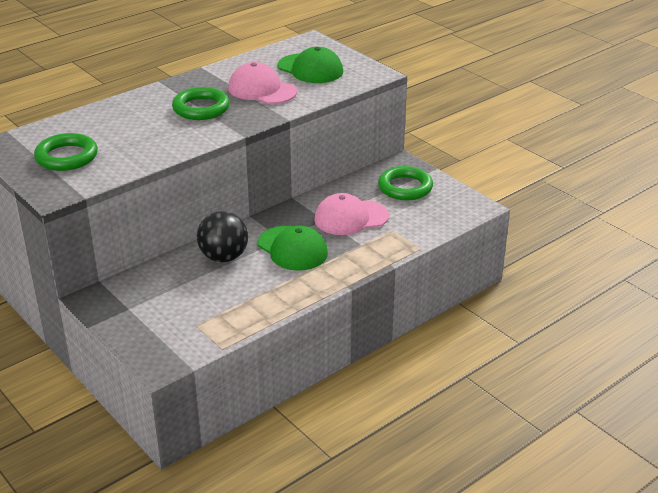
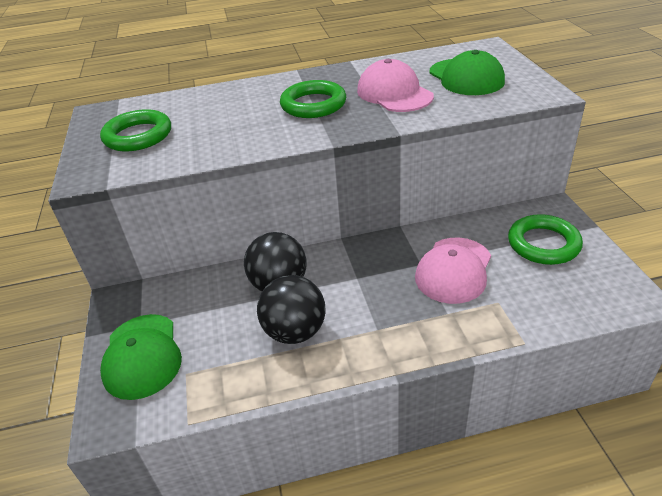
camera: 30 degrees right, 5 degrees up
green cap [258,226,328,271] -> green cap moved to [100,314,182,400]
pink cap [314,193,389,235] -> pink cap turned 75 degrees counterclockwise [415,237,491,304]
none -> black ball [257,275,325,344]

